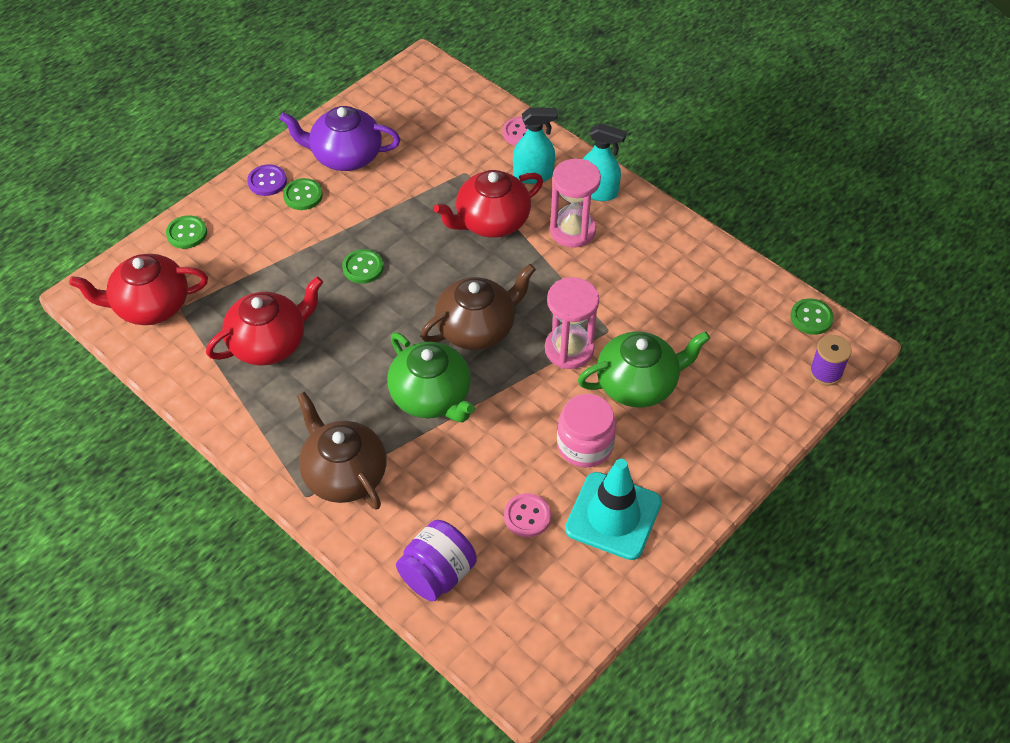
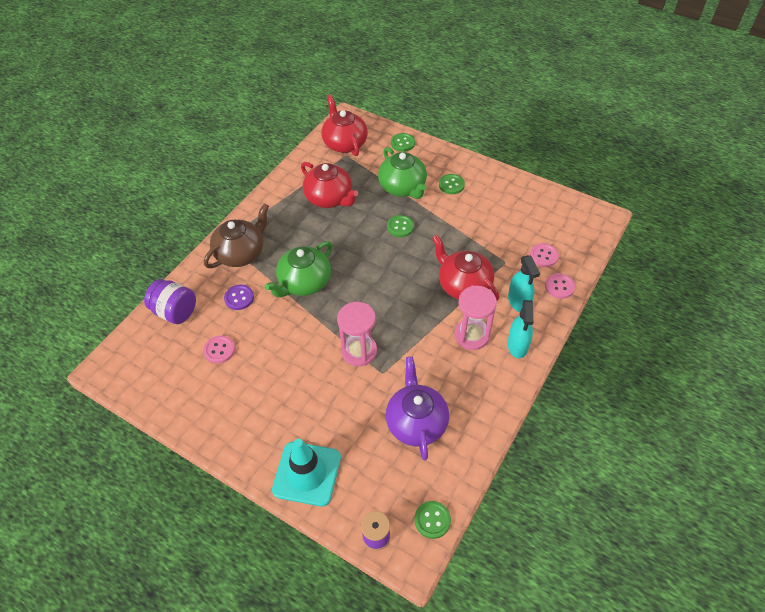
camera: 80 degrees right, 0 degrees up
purple button [247,164,287,196] -> purple button moved to [224,285,254,310]
purple teapot [280,106,400,171] -> purple teapot moved to [386,357,449,461]
brown teapot [421,264,536,350] -> none
pink jar [557,394,616,468] -> none
turquoise traffic cone [565,459,662,560] -> turquoise traffic cone moved to [272,439,341,506]
green teapot [578,331,710,408] -> green teapot moved to [378,147,427,199]
none -> pink button [530,243,559,267]

